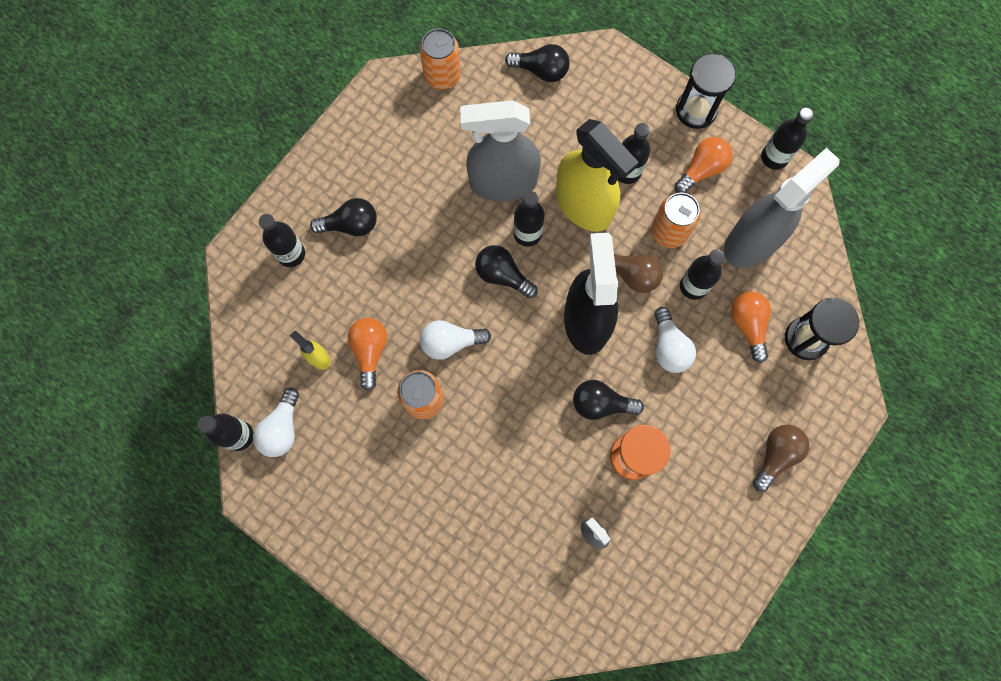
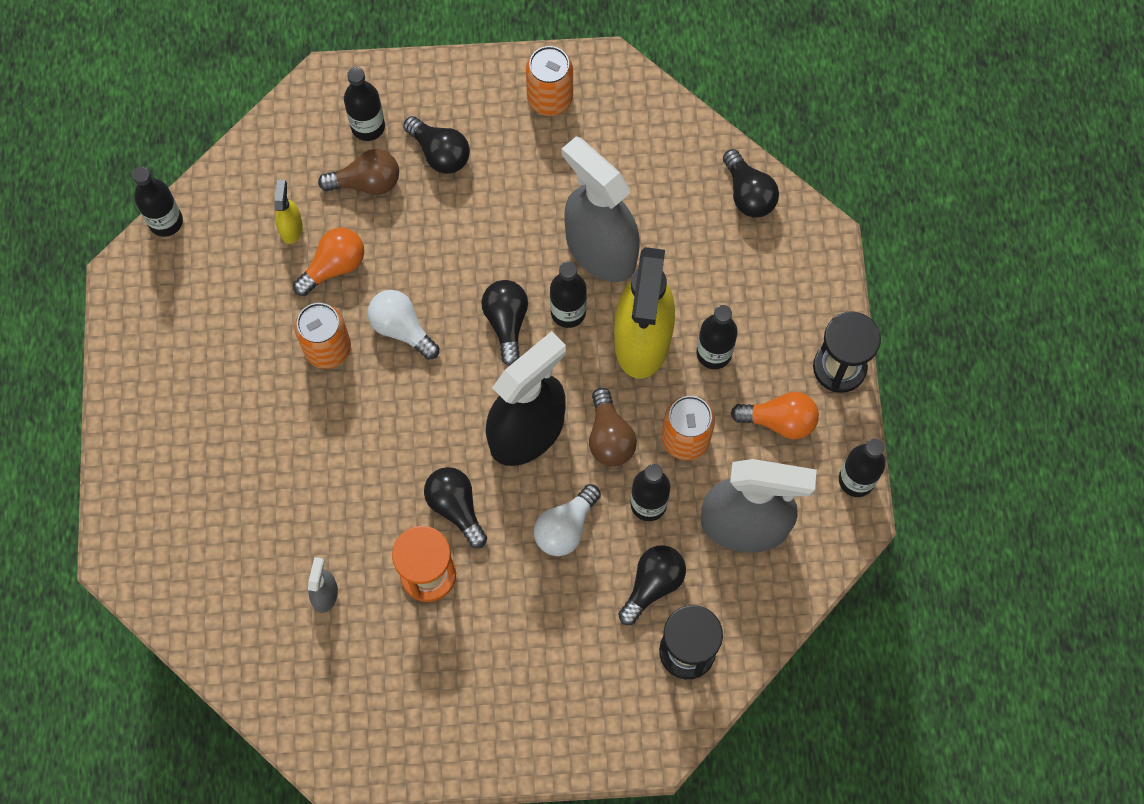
camera: 50 degrees right, 5 degrees down
white light bulb [253,388,299,457] -> none
orange can [420,28,461,90] -> orange can moved to [526,46,573,116]
orange light bulb [731,291,771,363] -> black light bulb [618,545,686,625]
brown light bulb [753,425,810,492] -> brown light bulb moved to [318,149,399,195]

